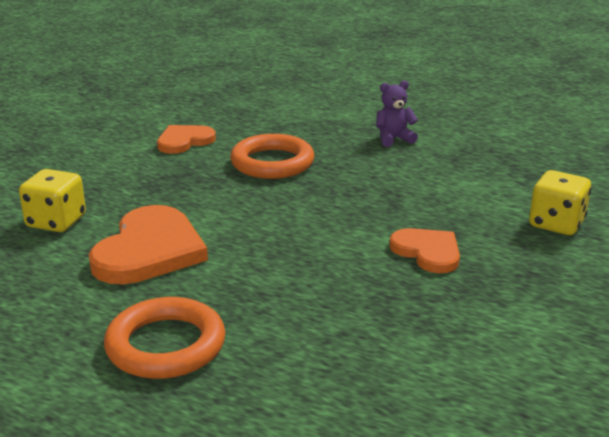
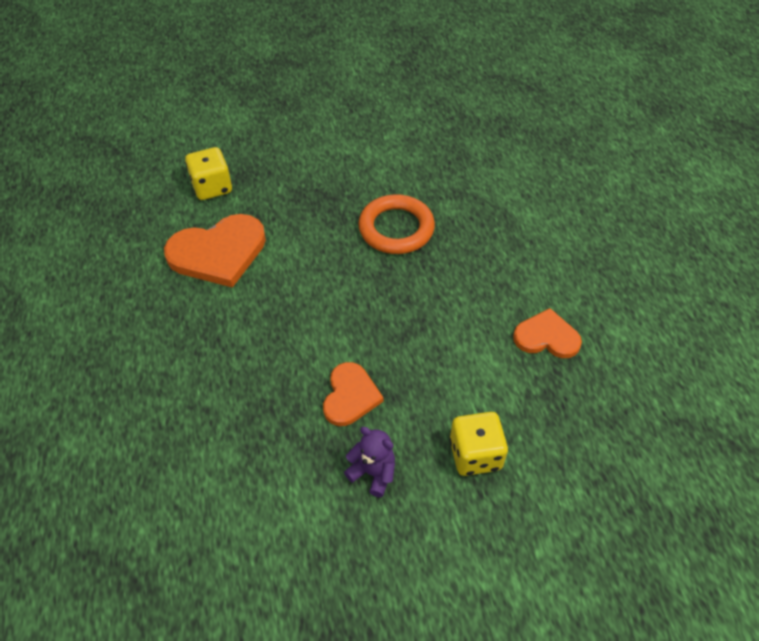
camera: 50 degrees right, 25 degrees up
orange ring [104,297,225,379] -> none
orange heart [157,125,216,154] -> orange heart moved to [513,308,582,358]
purple teddy bear [376,81,418,147] -> purple teddy bear moved to [344,427,395,497]

